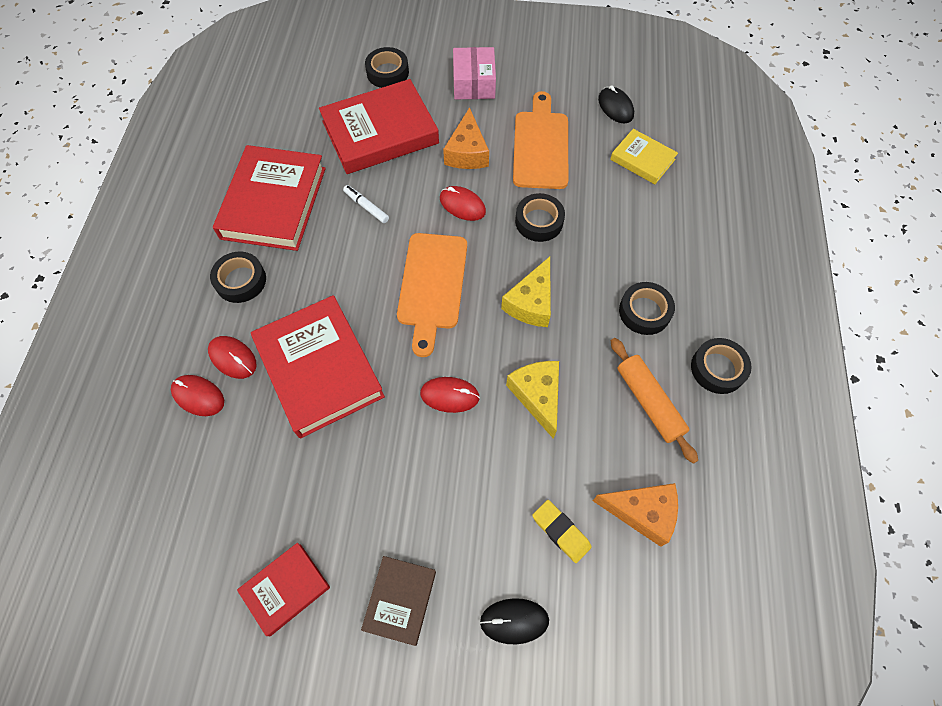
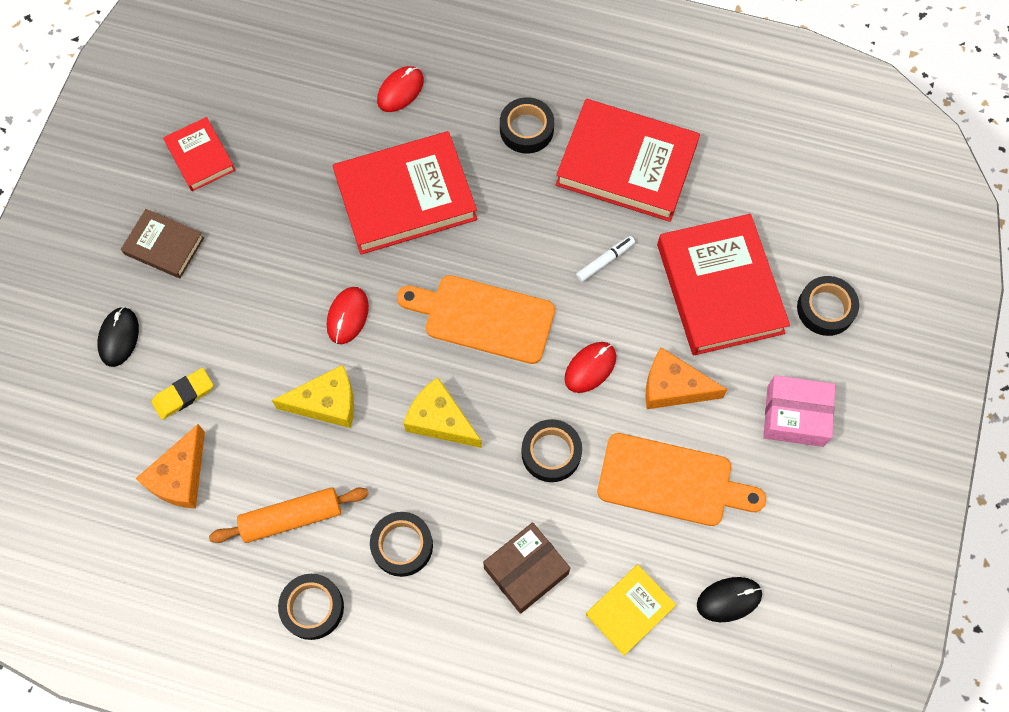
camera: 100 degrees right, 5 degrees up
red mouse [208,336,257,379] -> none
none -> brown box [483,522,570,614]

